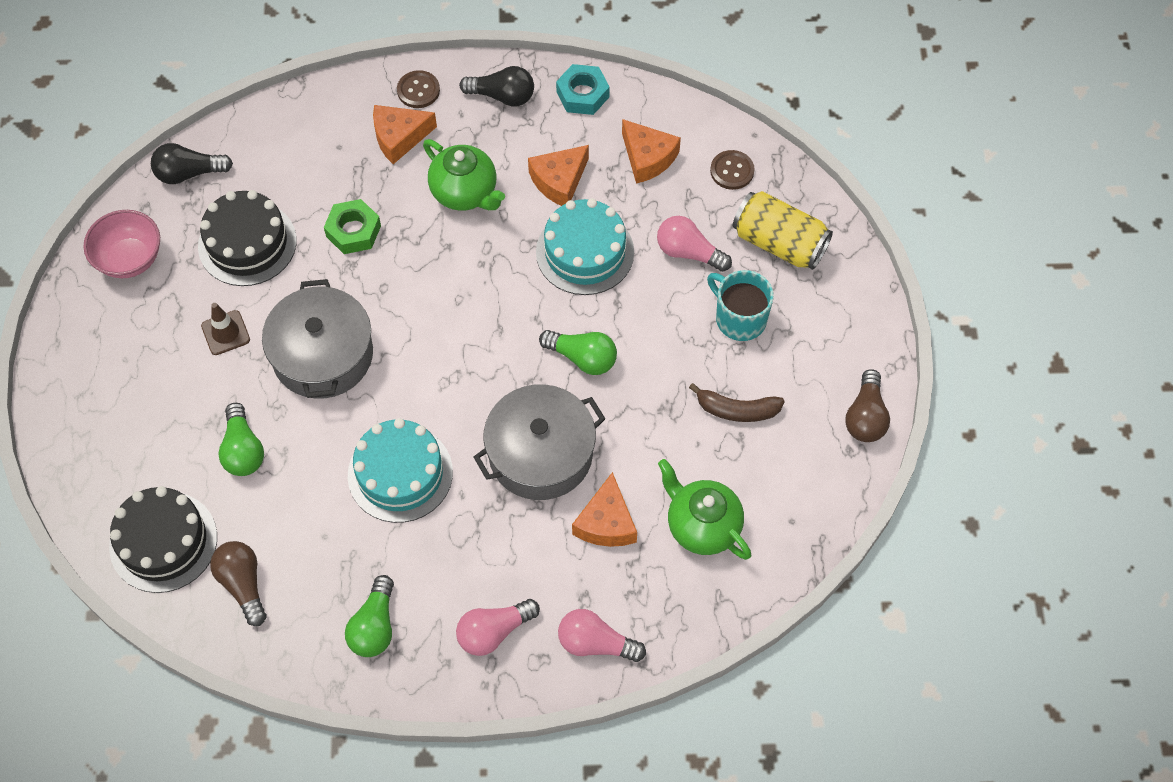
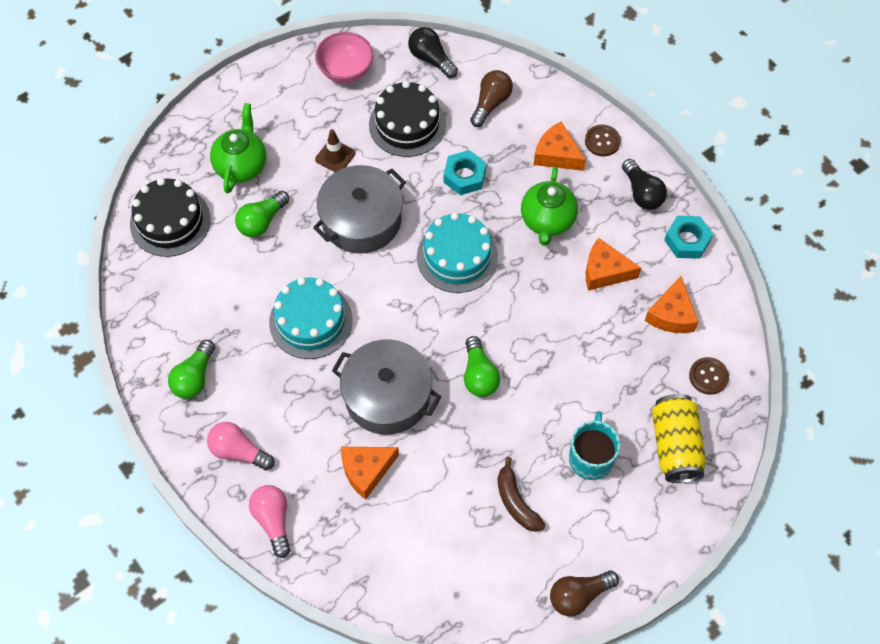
camera: 55 degrees right, 0 degrees up
brown light bulb [210,541,267,626] -> brown light bulb moved to [470,70,513,127]
green nut [324,199,381,254] -> turquoise nut [443,150,486,195]
green light bulb [345,575,394,657] -> green light bulb turned 45 degrees counterclockwise [168,340,215,399]
turquoise cake [536,198,634,295] -> turquoise cake moved to [417,212,498,293]
pink light bulb [657,216,732,272] -> none
green teapot [658,459,751,560] -> green teapot moved to [210,103,267,193]

